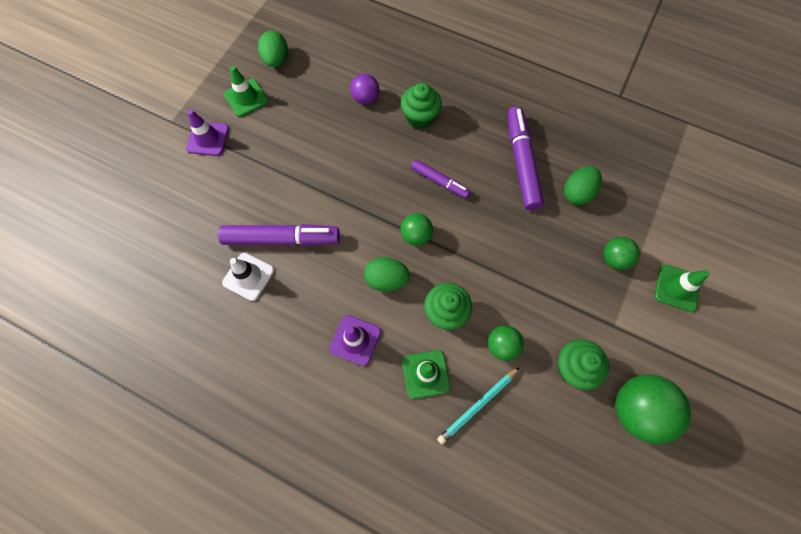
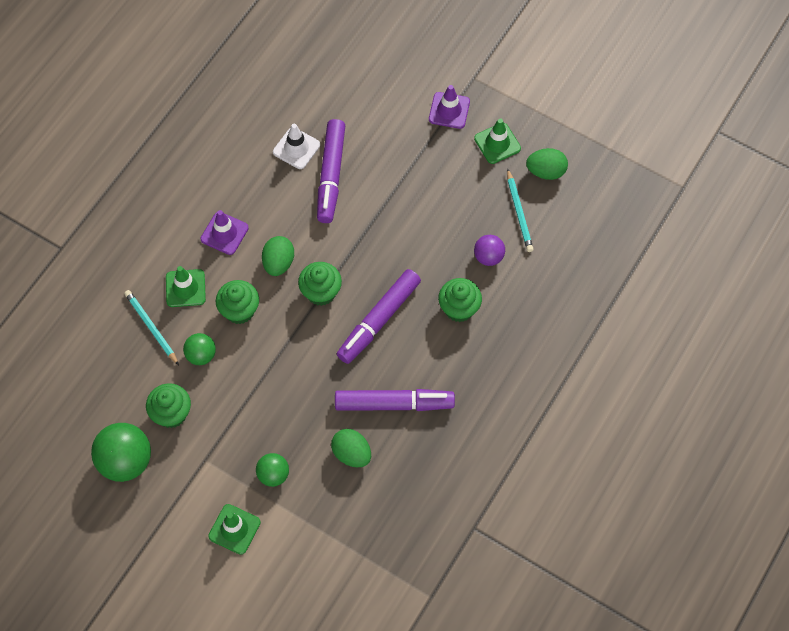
camera: 95 degrees right, 5 degrees down
green ball [401,213,433,246] -> green cupcake [298,262,342,306]
purple marker [411,159,471,198] -> purple marker [337,269,421,364], size x1.72
none -> turquoise pencil [507,168,534,252]

